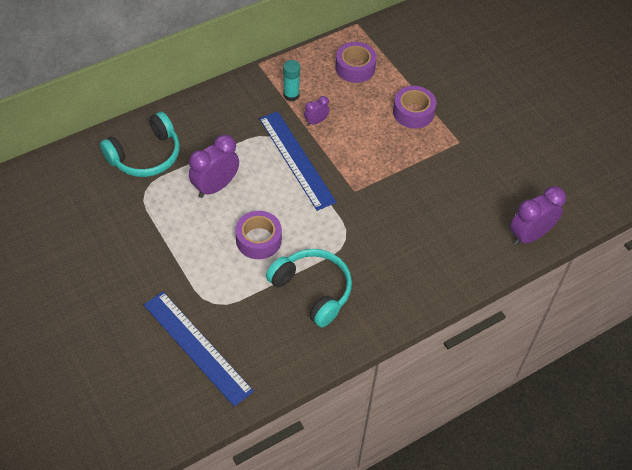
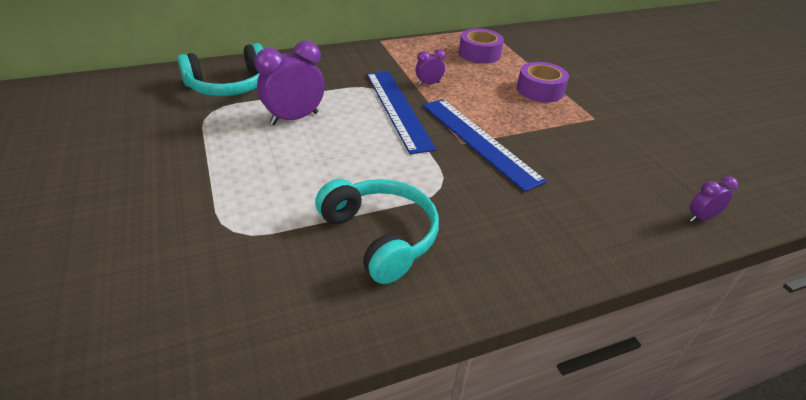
camera: 10 degrees right, 15 degrees down
blue ruler [144,291,254,407] -> blue ruler moved to [423,99,547,192]
purple tape [235,211,282,259] -> none
turquoise glue stick [283,60,300,101] -> none
purple clock [510,186,566,245] -> purple clock [689,176,738,222], size x0.52

